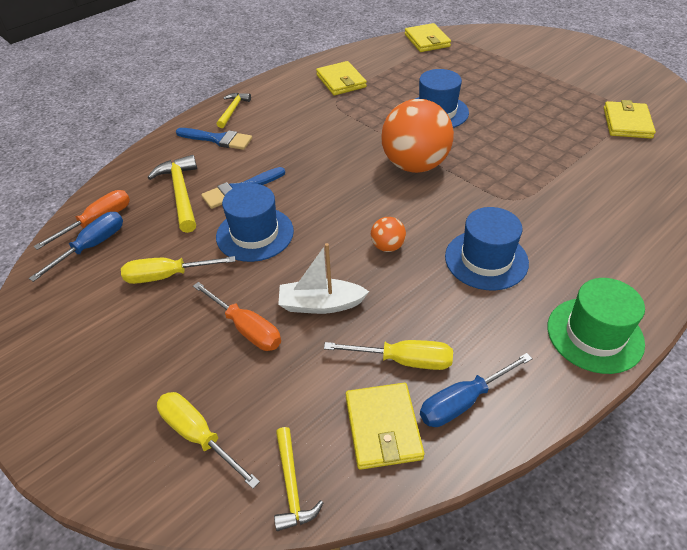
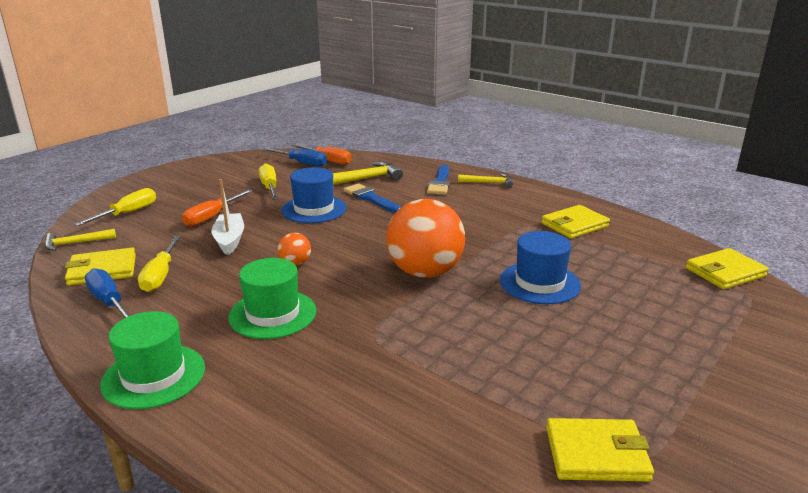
camera: 80 degrees right, 20 degrees down
blue hat [445,207,529,290] -> green hat [228,258,316,339]

